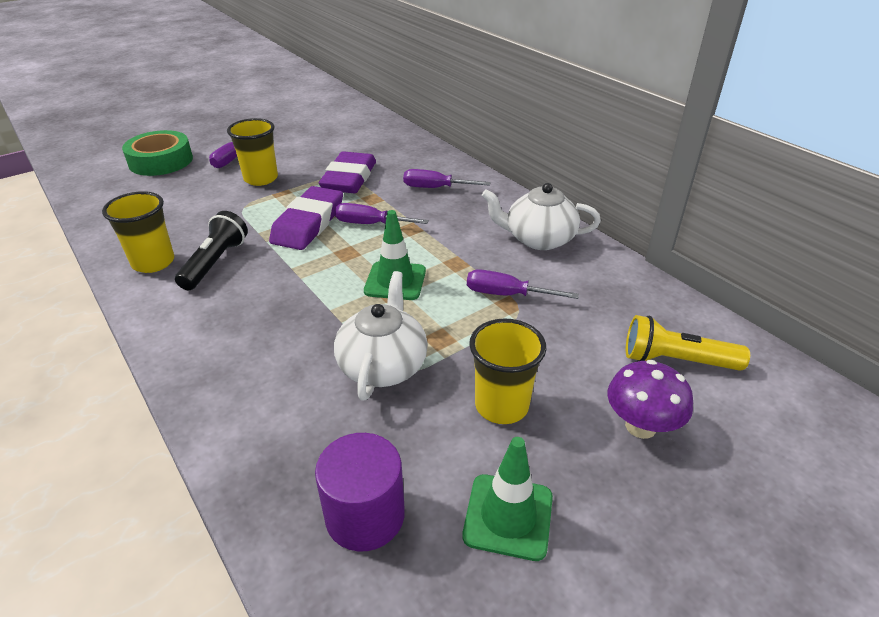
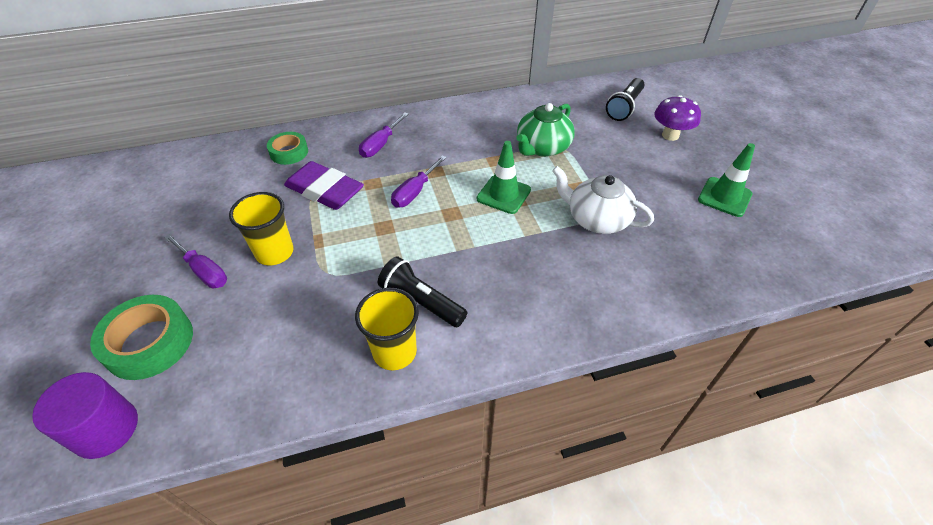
camera: 70 degrees left, 10 degrees up
purple eraser [269,186,343,250] -> none
purple cylinder [315,433,405,552] -> purple cylinder moved to [32,372,138,459]
purple screwdriver [467,269,579,299] -> green teapot [516,103,575,157]
yellow cup [469,318,546,424] -> none
white teapot [482,183,601,250] -> none
yellow flashlight [626,315,750,371] -> black flashlight [606,78,645,121]
none -> green tape [267,132,308,165]

